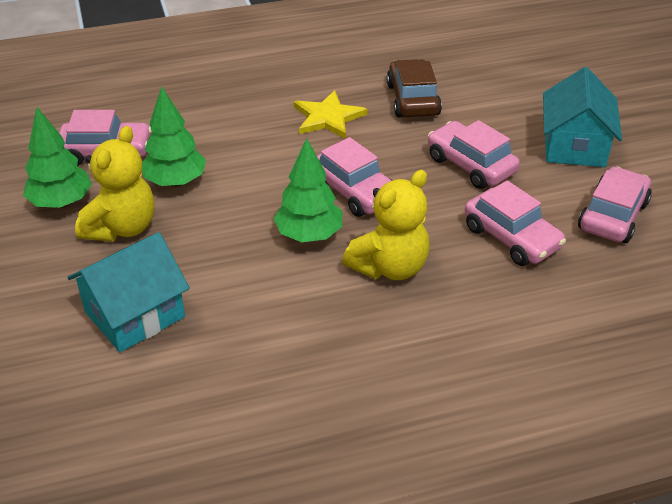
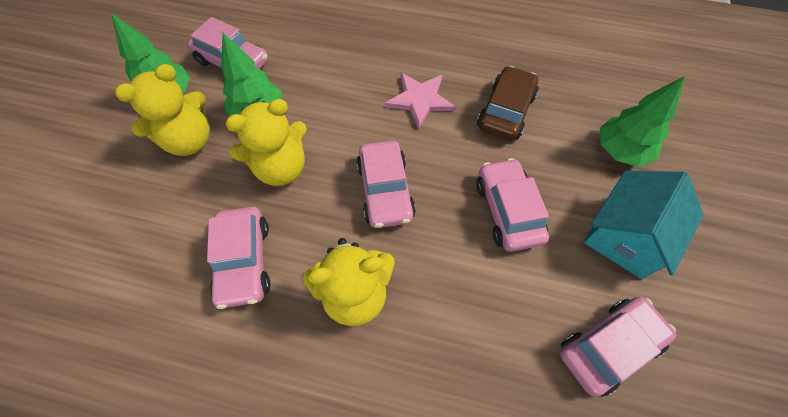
camera: 30 degrees right, 20 degrees up
turquoise house [67,232,190,352] -> none
green tree [274,138,342,242] -> green tree moved to [600,76,685,167]
yellow star [294,90,367,139] -> pink star [384,73,456,130]
pink car [465,181,566,266] -> pink car moved to [207,207,270,309]
none -> yellow teddy bear [225,99,307,186]

